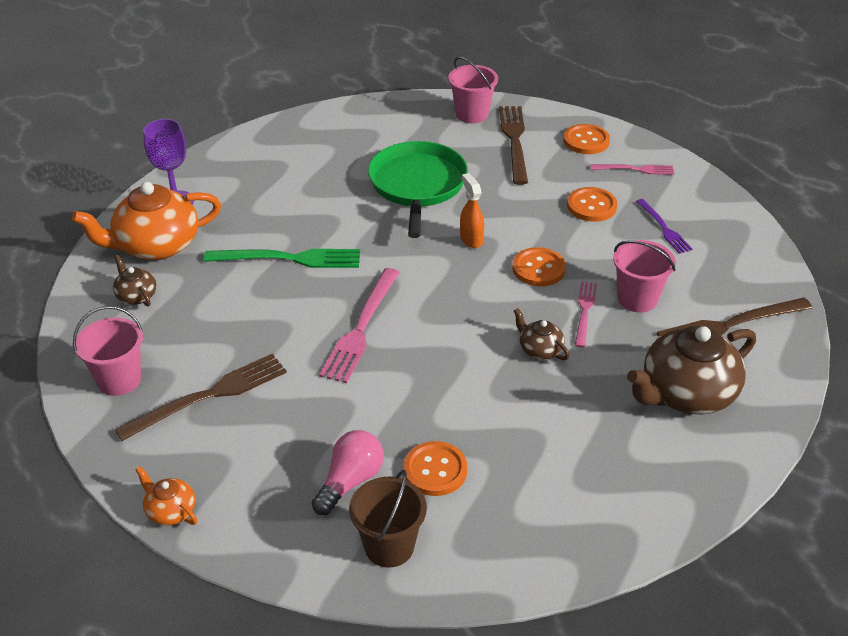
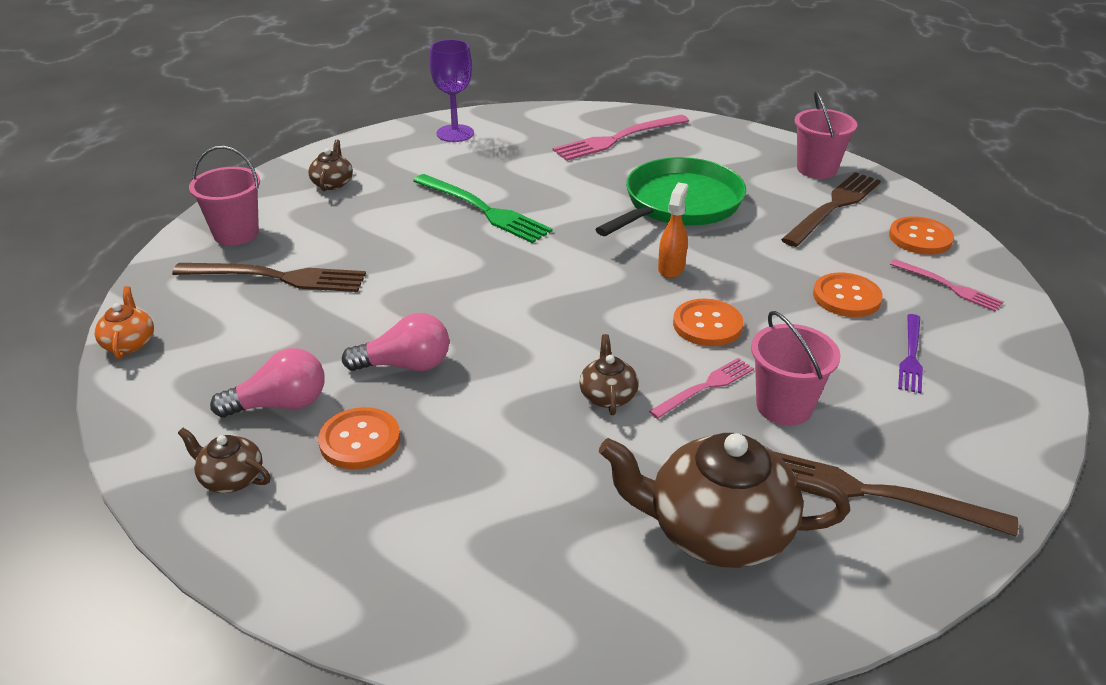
camera: 40 degrees right, 5 degrees down
orange teapot [72,182,221,260] -> none
pink fork [319,268,400,383] -> pink fork moved to [553,115,689,161]
brown bucket [349,470,427,568] -> brown teapot [178,428,271,493]
none -> pink light bulb [342,313,449,371]

